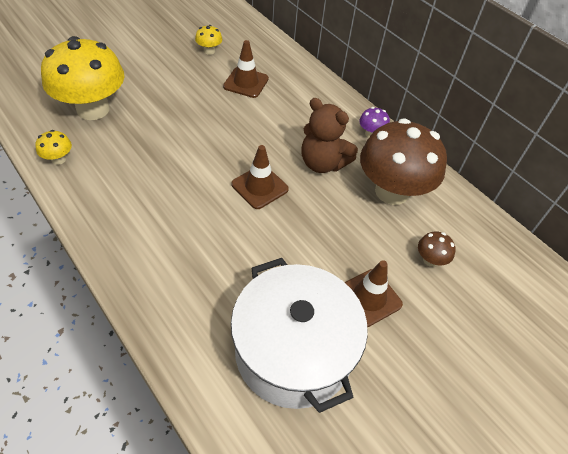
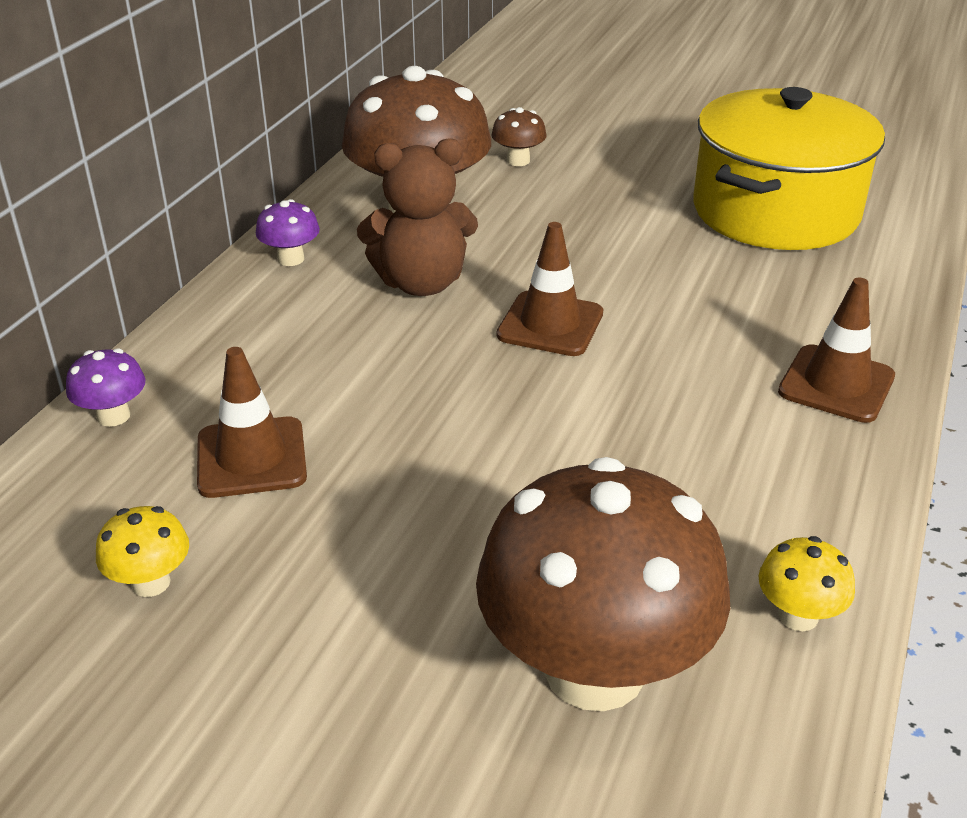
camera: 115 degrees left, 15 degrees down
yellow mushroom [41,36,124,120] -> brown mushroom [476,457,730,711]
white pot [231,258,368,413] -> yellow pot [693,87,885,250]
brown teddy bear [301,98,358,173] -> brown teddy bear turned 75 degrees clockwise [357,138,478,296]
brown traffic cone [345,260,403,327] -> brown traffic cone moved to [778,278,895,423]
none -> purple mushroom [66,348,145,427]

